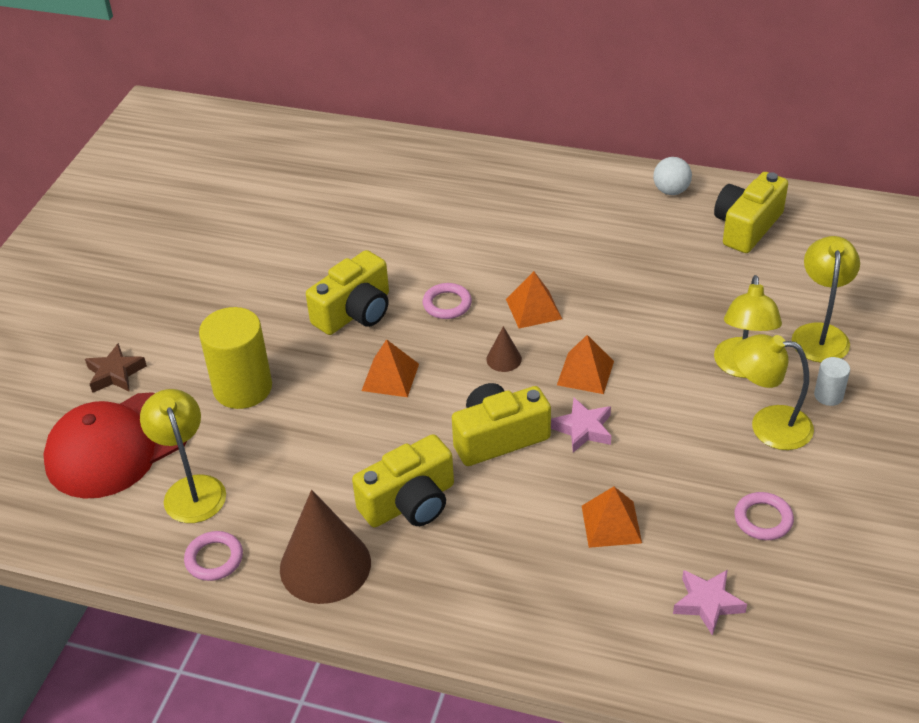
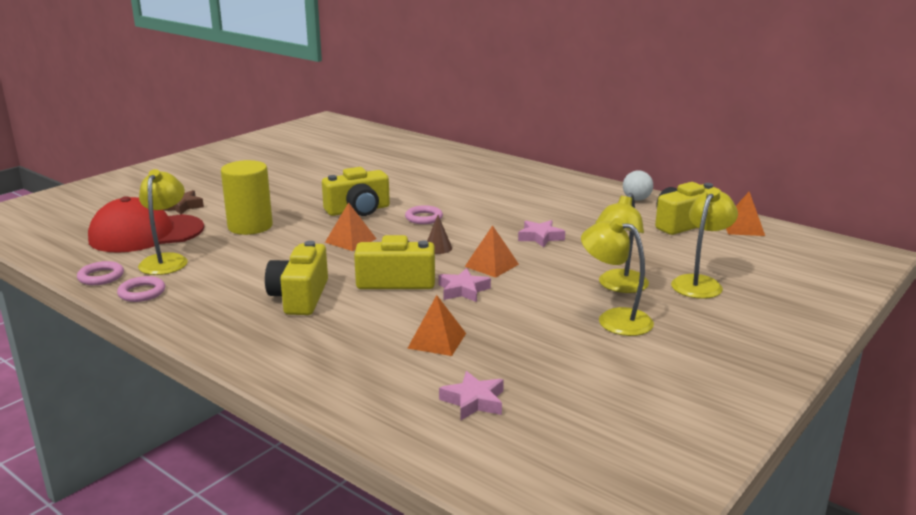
camera: 20 degrees right, 20 degrees down
brown cone [280,490,371,604] -> none
yellow camera [352,434,454,527] -> yellow camera turned 105 degrees clockwise [265,241,328,315]
orange pyramid [506,271,562,328] -> orange pyramid moved to [726,192,765,236]
pink ring [734,492,794,540] -> pink ring moved to [77,261,124,285]
white cylinder [814,357,850,406] -> none
none -> pink star [518,220,565,248]

